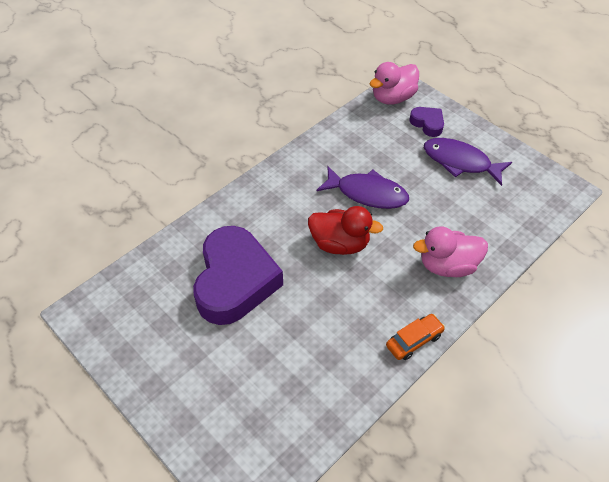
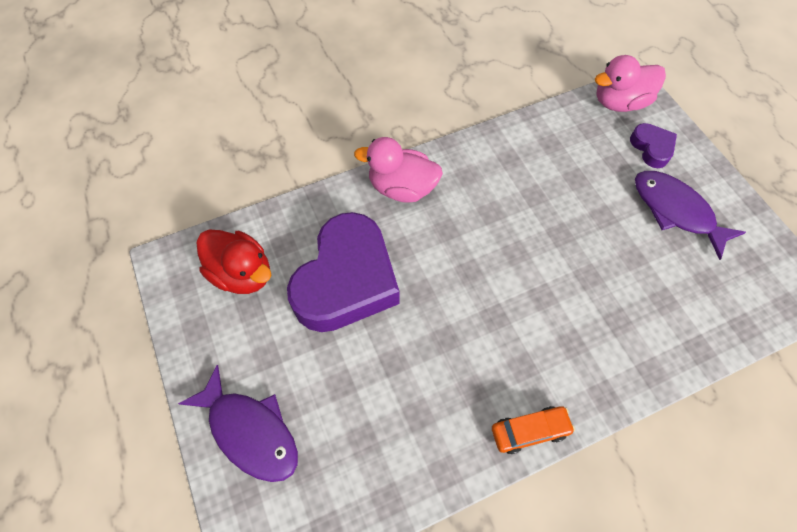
camera: 20 degrees right, 10 degrees up
red duck [308,206,383,255] -> red duck moved to [197,230,271,294]
purple fish [316,166,409,209] -> purple fish moved to [178,365,298,482]
pink duck [413,226,488,277] -> pink duck moved to [354,137,443,203]

